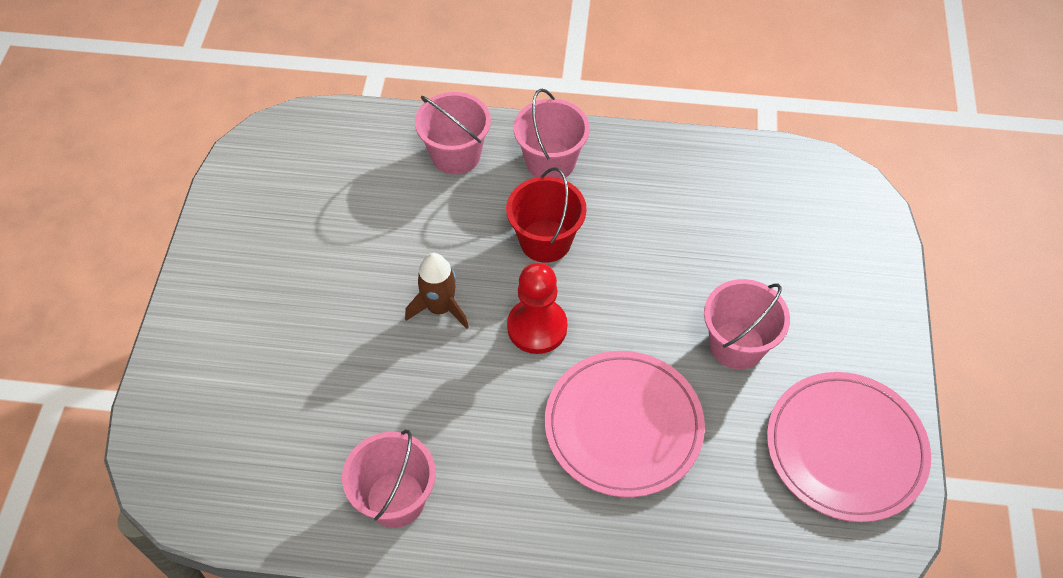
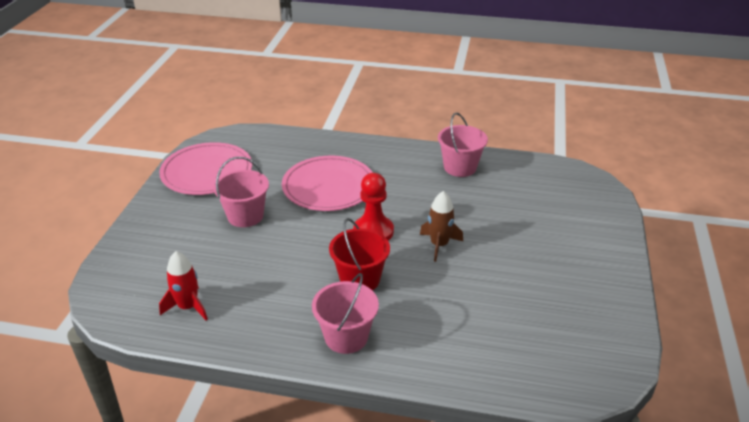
camera: 175 degrees left, 20 degrees down
pink bucket [415,92,491,175] -> none
none -> red rocket [159,251,208,320]

